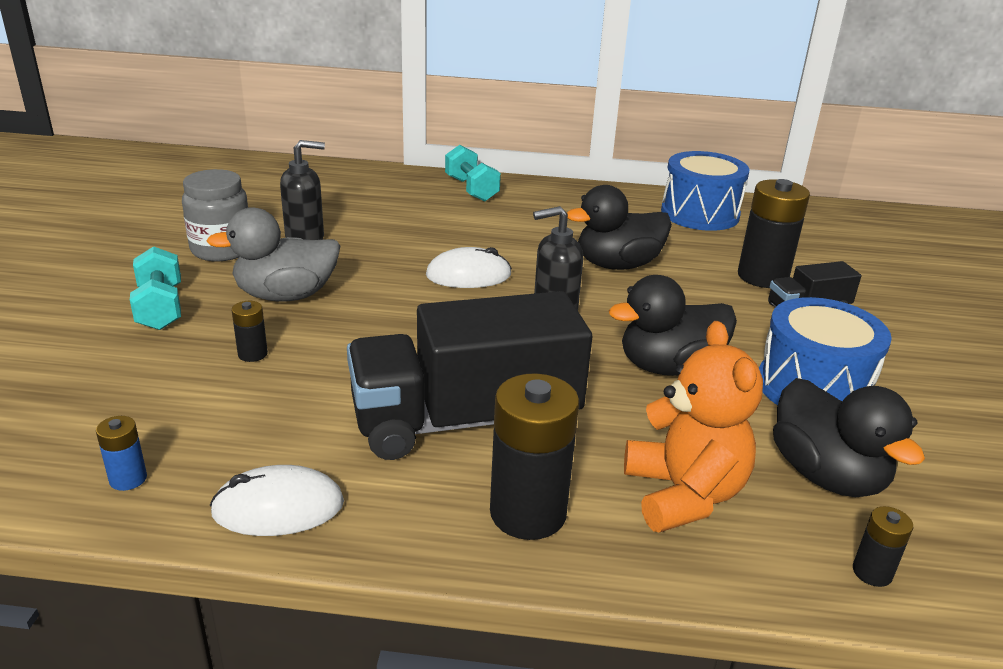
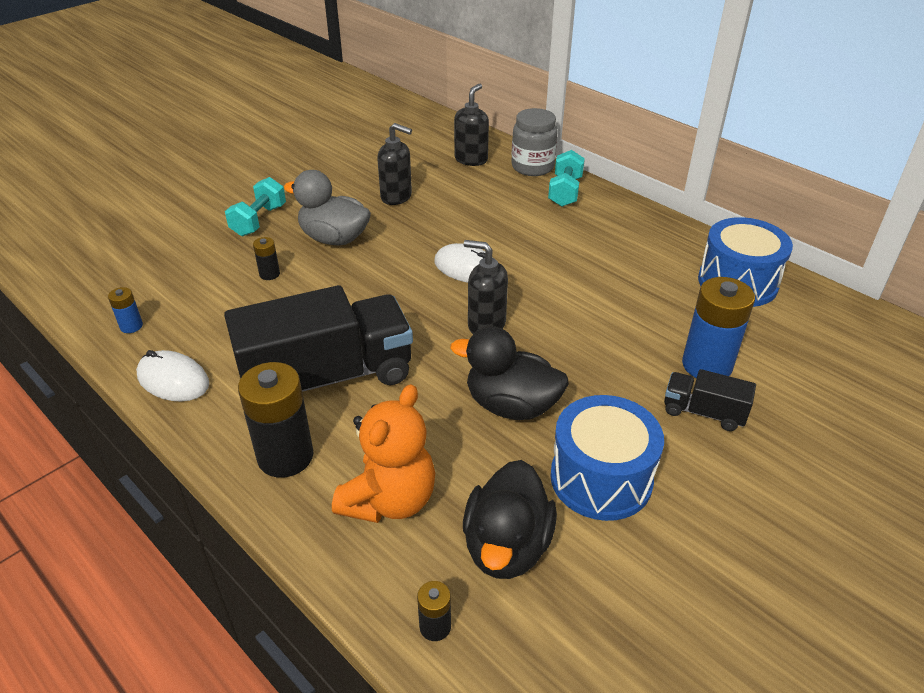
camera: 40 degrees right, 10 degrees up
grey jar [182,169,248,261] -> grey jar moved to [511,108,558,176]
black truck [347,291,592,460] -> black truck turned 135 degrees clockwise [224,285,413,392]
black duck [567,185,672,270] -> none
black battery [738,179,810,288] -> blue battery [682,277,755,378]
none -> black soap dispenser [454,84,489,166]

